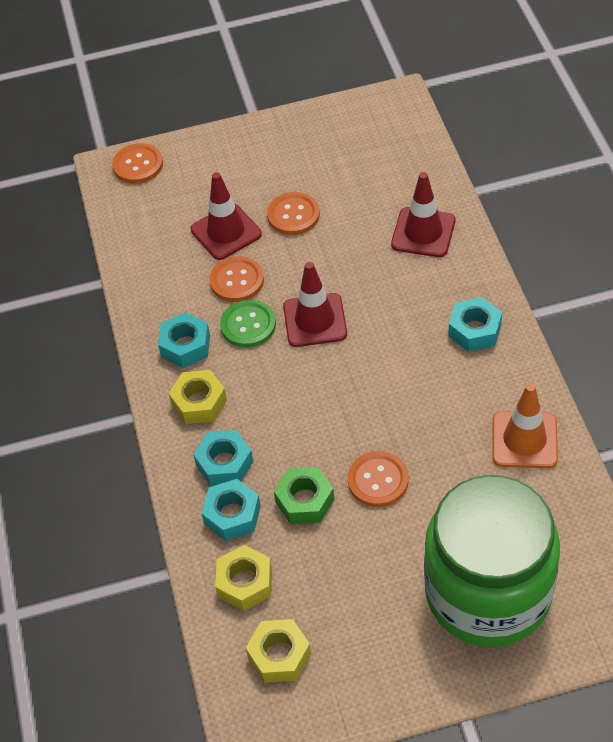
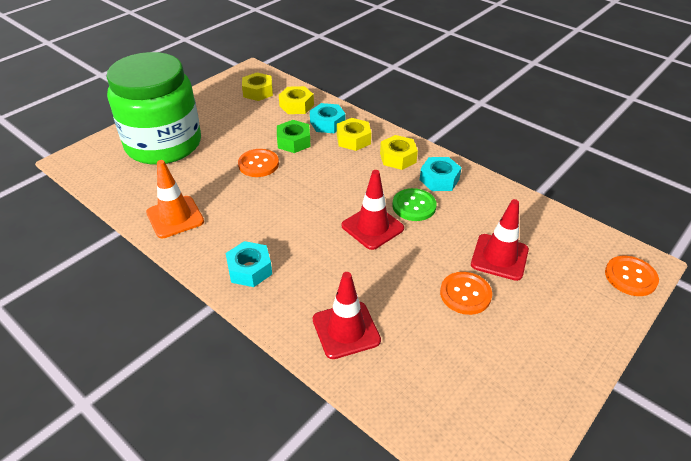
camera: 140 degrees right, 10 degrees down
turquoise nut [193,430,254,486] -> yellow nut [337,118,371,151]
orange button [209,256,264,302] -> none

